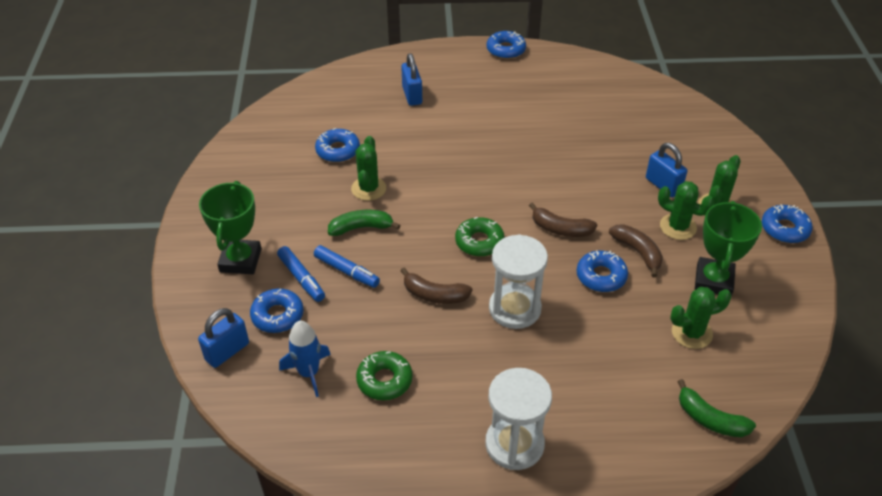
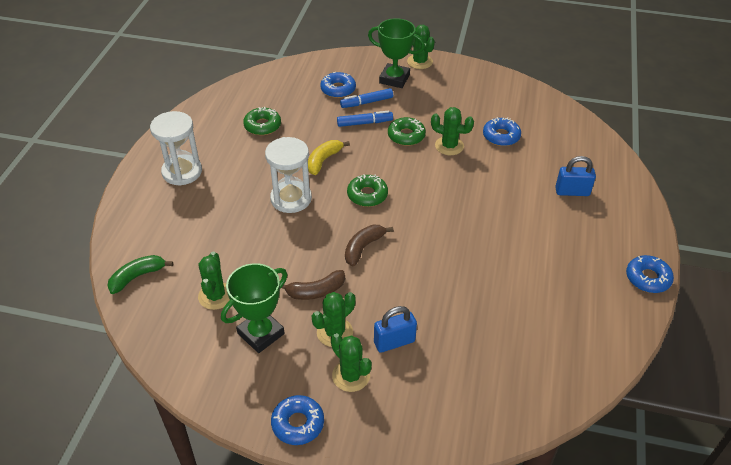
camera: 105 degrees right, 0 degrees up
blue padlock [198,308,249,368] -> none
blue rocket [279,321,331,397] -> none
blue marker [314,245,380,288] -> blue marker turned 150 degrees counterclockwise [337,111,393,127]
green banana [328,210,401,236] -> green donut [388,117,426,146]
brown banana [400,268,473,304] -> yellow banana [308,140,350,175]
blue donut [577,250,628,292] -> none
green trophy [695,201,762,295] -> green trophy turned 75 degrees counterclockwise [221,263,287,353]
none -> green cactus [407,25,435,69]

